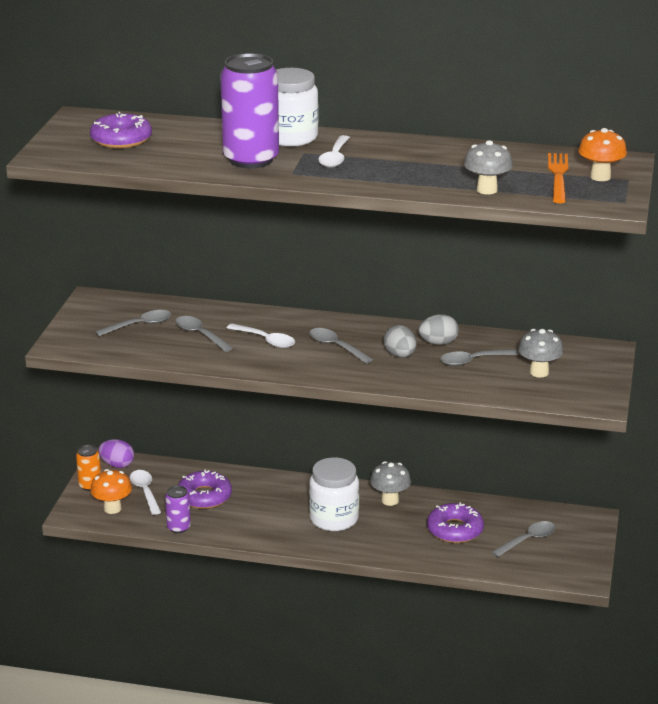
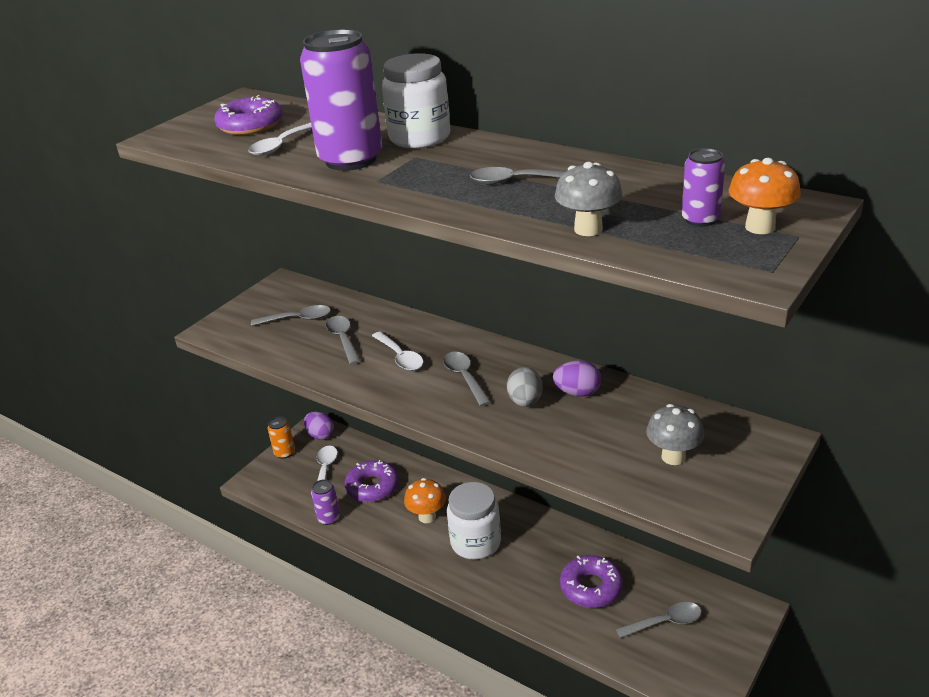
camera: 25 degrees right, 5 degrees up
orange mushroom [90,469,132,514] -> orange mushroom moved to [404,478,446,523]
white spoon [318,135,350,168] -> white spoon moved to [248,123,312,156]
grey mushroom [370,461,411,506] -> none
grey egg [418,314,459,345] -> purple egg [553,360,601,397]
grey spoon [440,349,519,366] -> grey spoon moved to [470,167,566,184]
orange fork [548,153,568,203] -> purple can [682,148,725,227]

